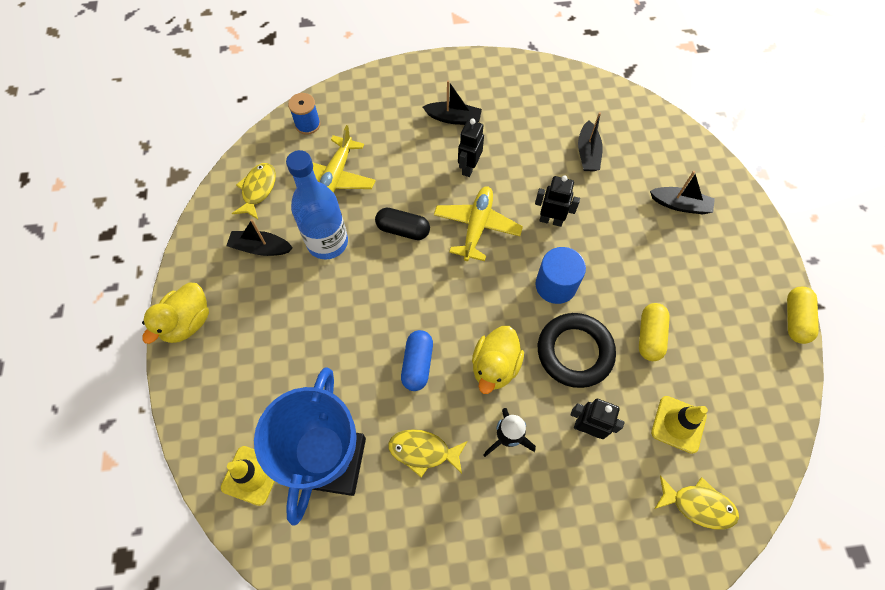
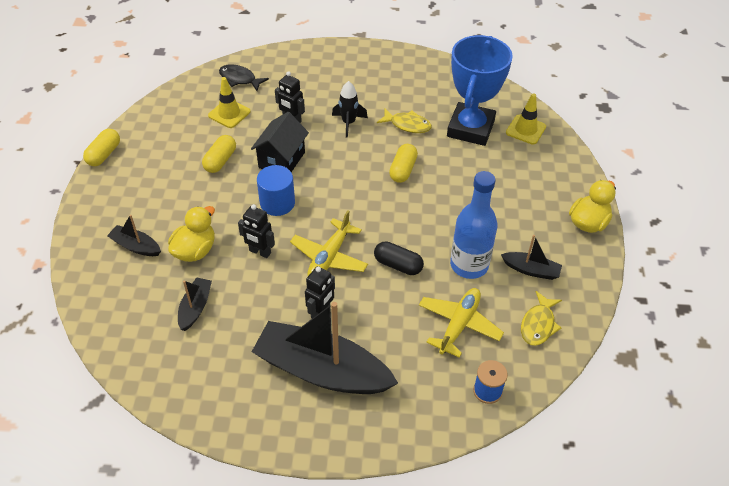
camera: 170 degrees left, 15 degrees down
blue capsule [401,330,433,391] -> yellow capsule [389,144,418,183]
black boat [423,80,482,125] -> black boat [252,302,398,394], size x2.19
yellow duck [472,326,524,394] -> yellow duck moved to [168,206,215,262]
black ring [538,313,616,388] -> black house [251,112,309,172]
yellow fish [655,475,739,530] -> black fish [219,64,269,91]

